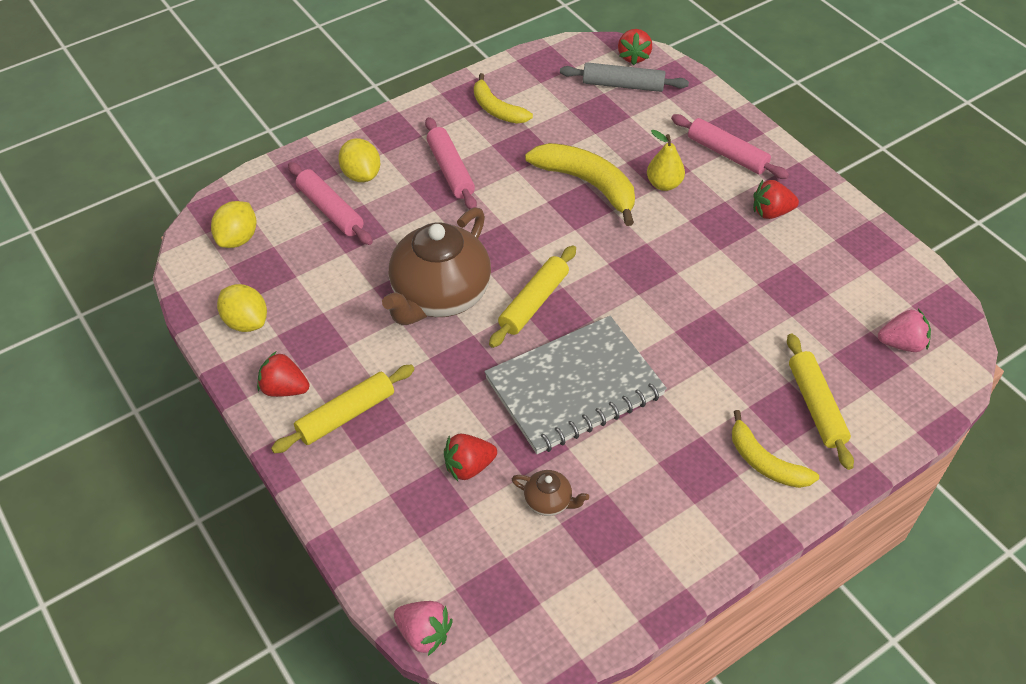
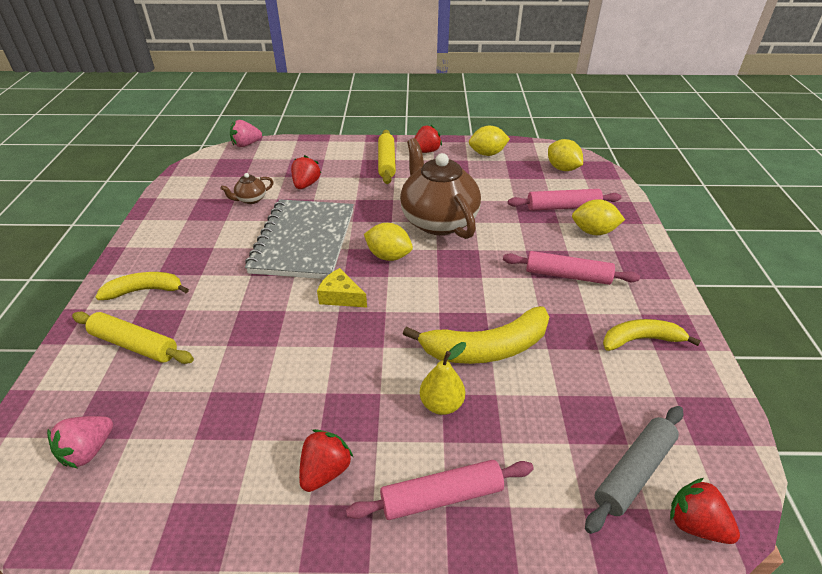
camera: 125 degrees right, 10 degrees down
yellow rolling pin [489,246,576,348] -> yellow lemon [364,223,413,261]
none -> yellow cheese [317,268,367,308]

